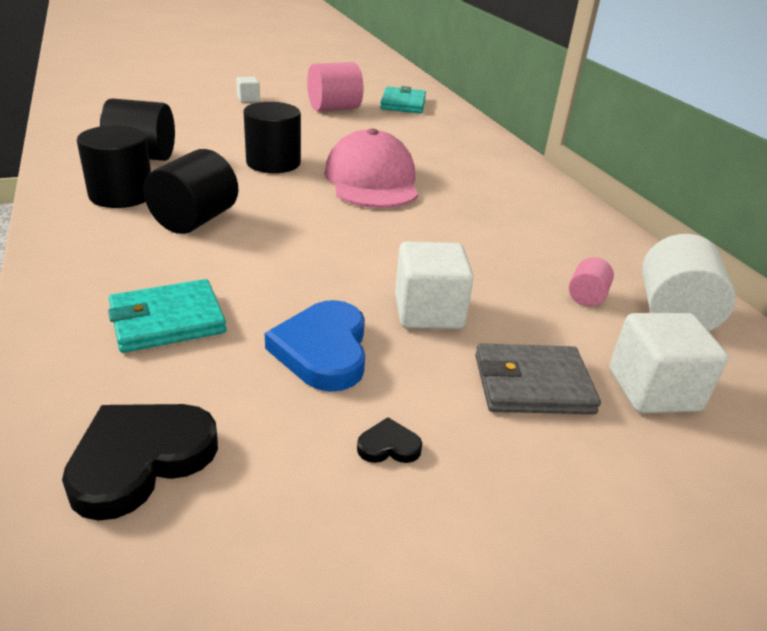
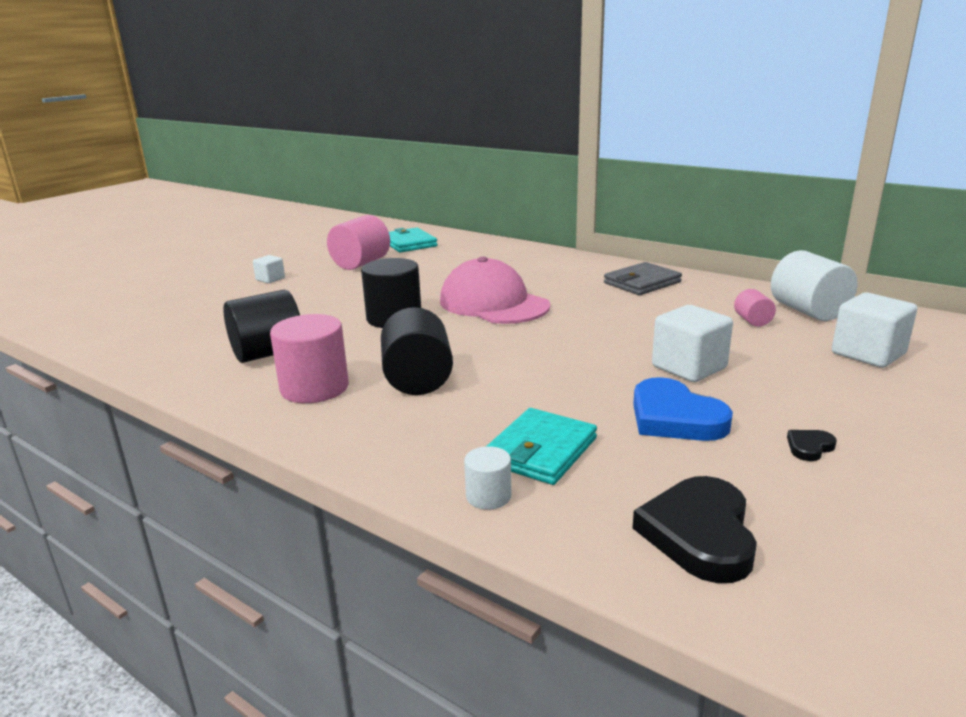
camera: 30 degrees left, 10 degrees down
black cylinder [77,125,151,208] -> pink cylinder [270,314,349,403]
grey wallet [475,343,601,414] -> grey wallet moved to [604,262,682,295]
none -> white cylinder [464,446,511,510]

